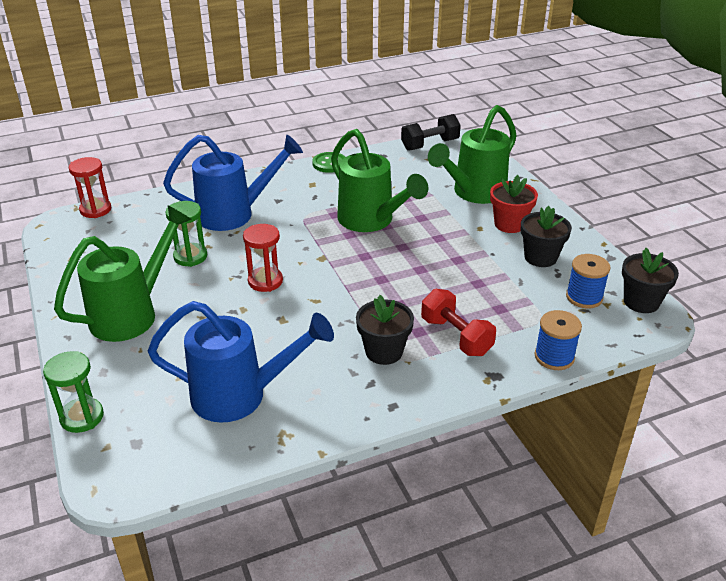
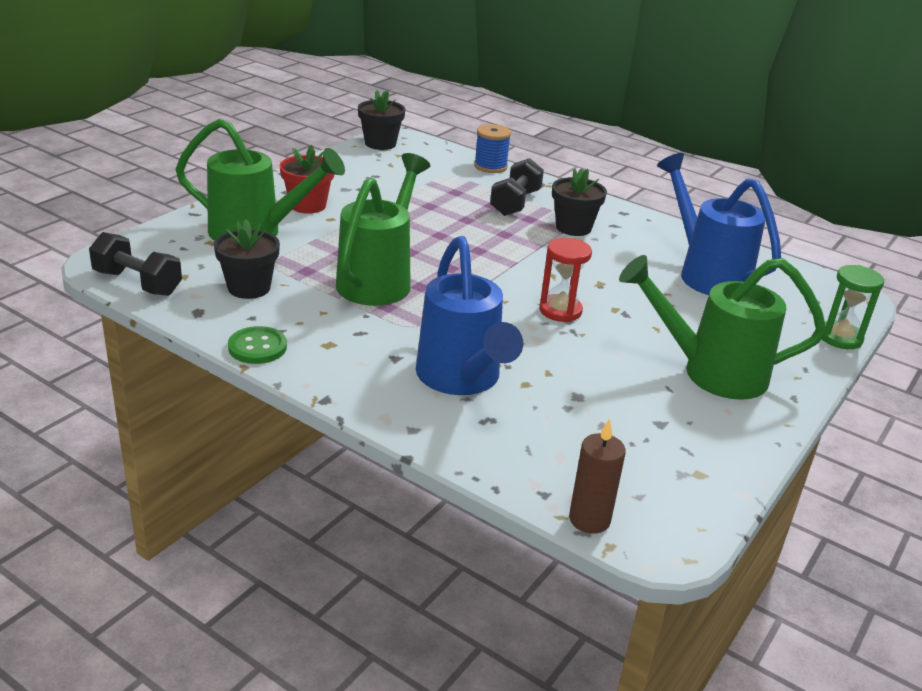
camera: 125 degrees left, 5 degrees down
red hourglass [69,157,111,218] -> brown candle [569,419,626,534]
blue watering can [163,135,303,231] -> blue watering can turned 150 degrees counterclockwise [416,236,523,395]
green hourglass [165,201,207,267] -> none
red dumbbell [421,289,496,356] -> black dumbbell [490,158,544,216]
black flower pot [521,206,572,267] -> black flower pot moved to [214,220,280,299]
blue spool [566,254,610,309] -> none

